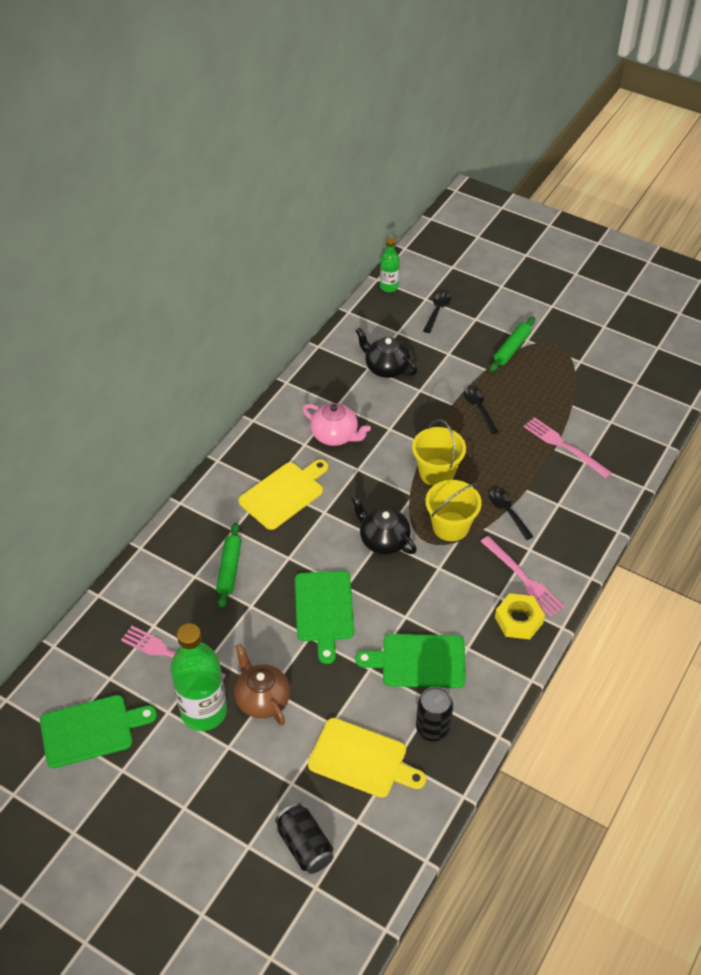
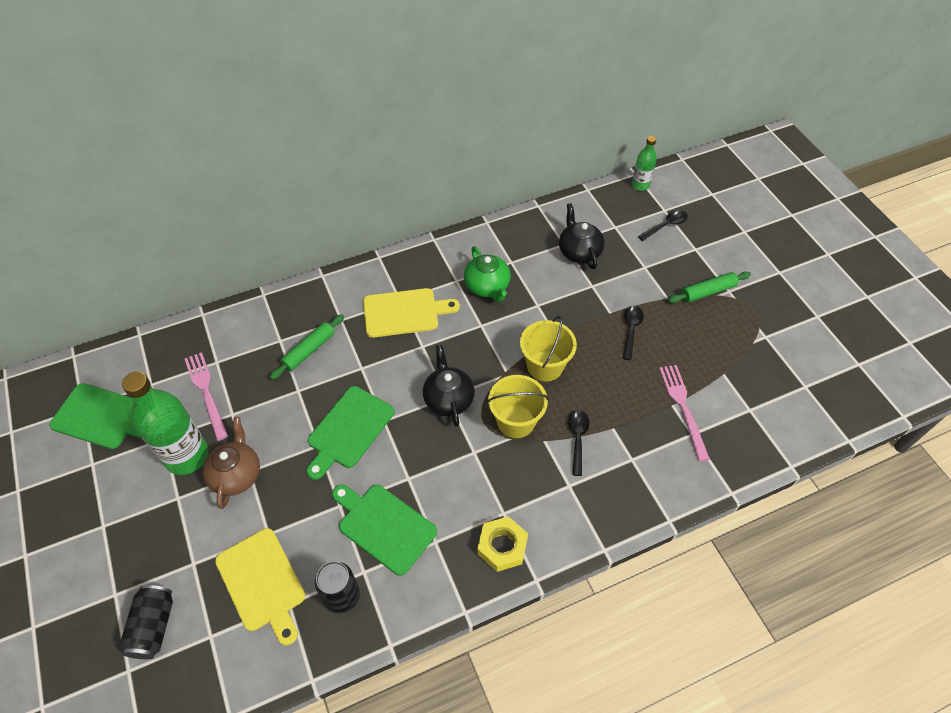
camera: 35 degrees right, 5 degrees up
pink teapot [303,403,371,446] -> green teapot [464,246,511,302]
pink fork [480,536,565,617] -> none

